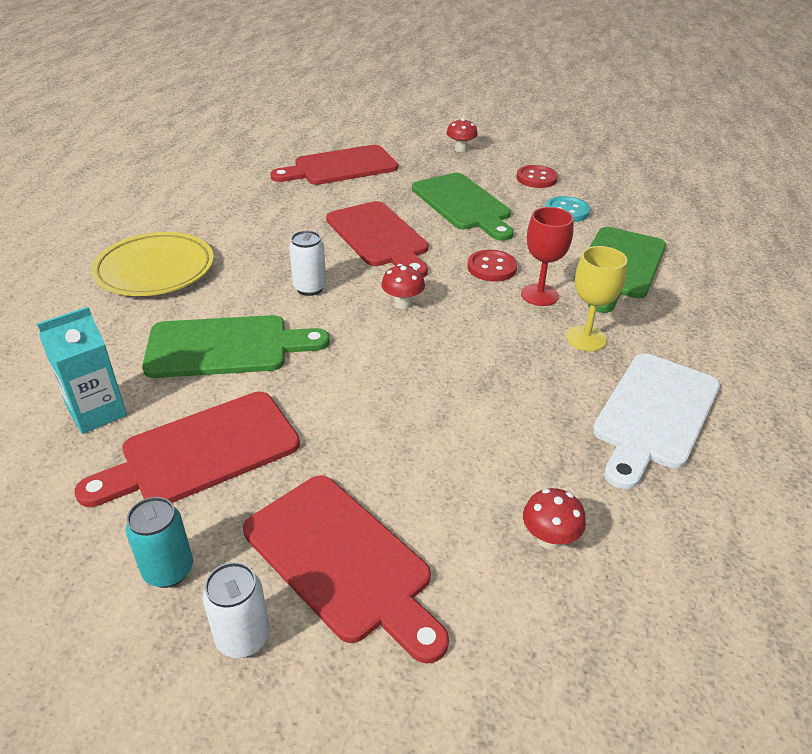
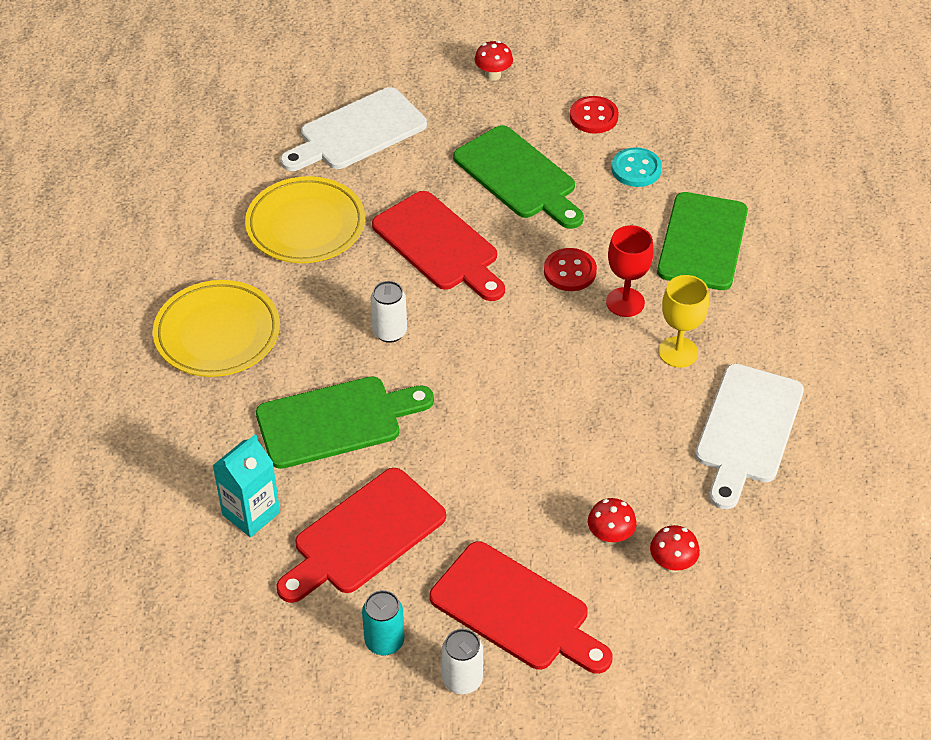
camera: 10 degrees left, 10 degrees up
red cutting board [270,145,398,185] -> white cutting board [280,87,427,171]
red mushroom [381,264,425,309] -> red mushroom moved to [588,498,637,545]
none -> yellow plate [245,176,365,263]

